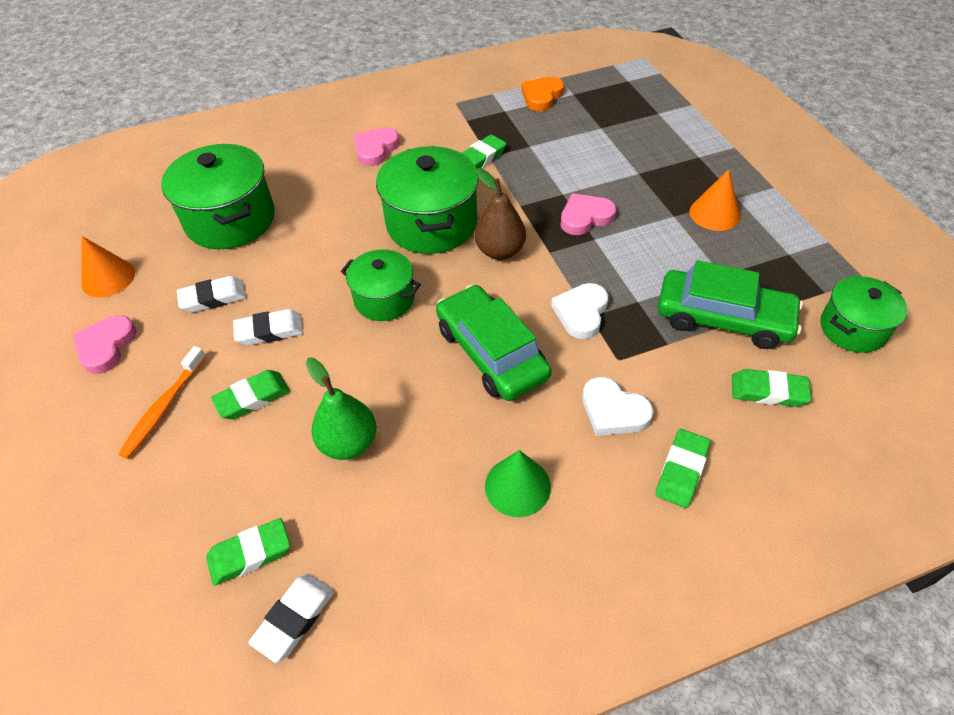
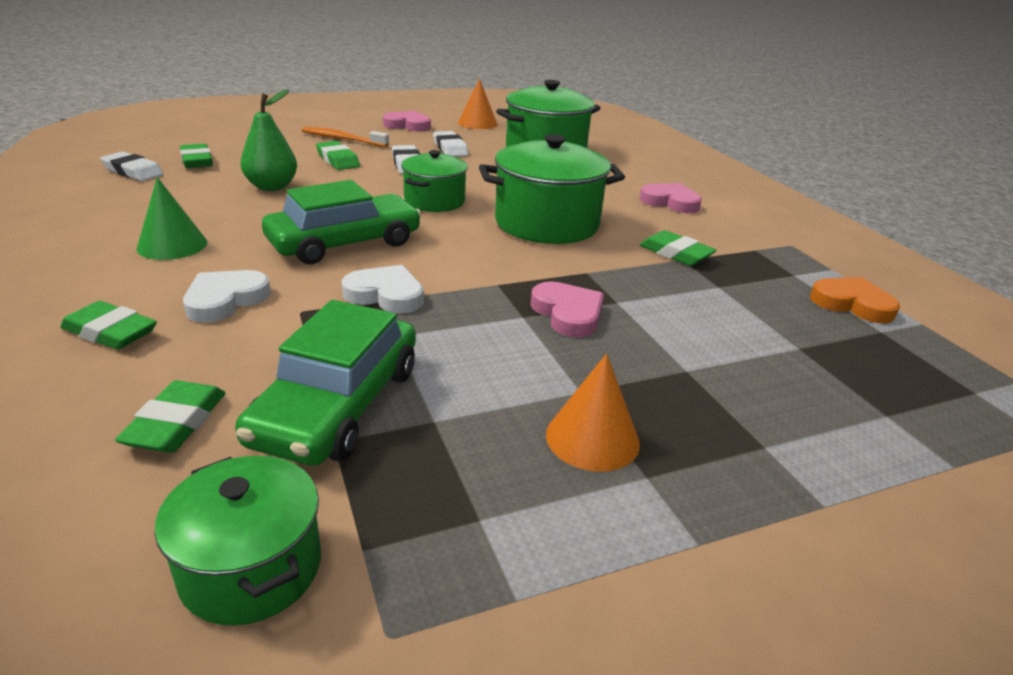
camera: 85 degrees right, 20 degrees down
brown pear [475,168,526,260] -> none

